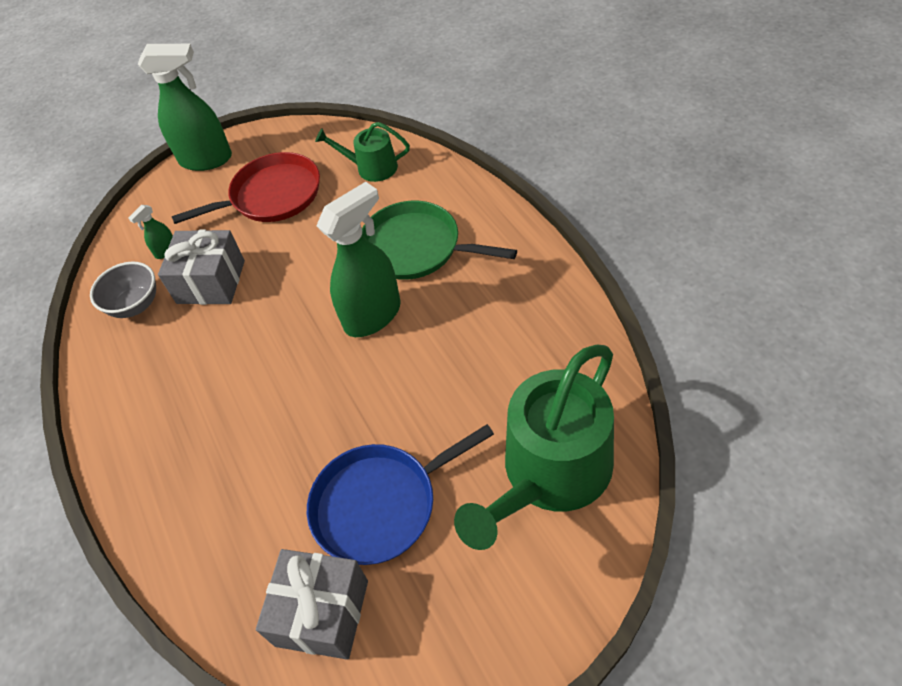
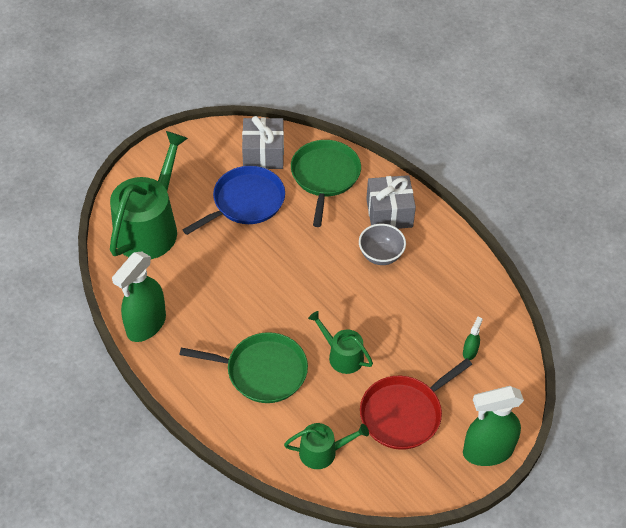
camera: 160 degrees right, 0 degrees up
grey bowl [90,261,156,318] -> grey bowl moved to [359,224,406,265]
grey gift [158,230,245,305] -> grey gift moved to [366,175,416,229]
green spray bottle [316,182,400,337] -> green spray bottle moved to [112,252,166,342]
none -> green pan [291,140,361,227]
none -> green watering can [308,311,373,374]

